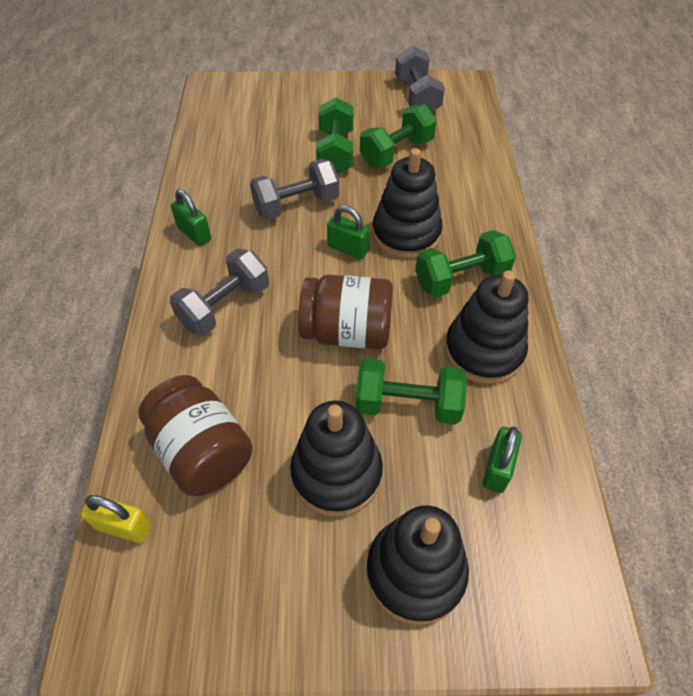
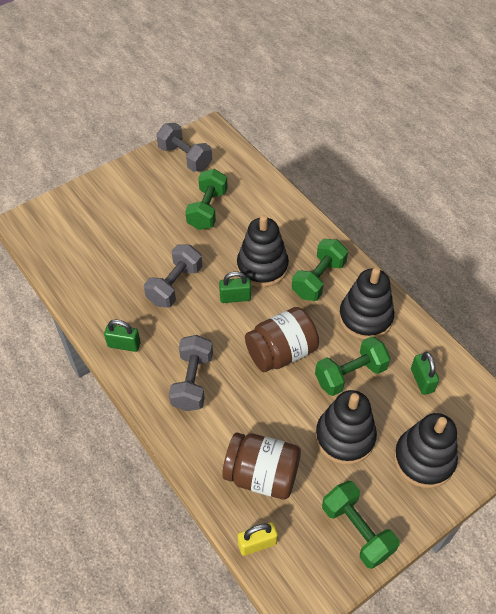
camera: 35 degrees left, 0 degrees up
green dumbbell [316,97,354,174] -> green dumbbell moved to [322,481,399,569]

